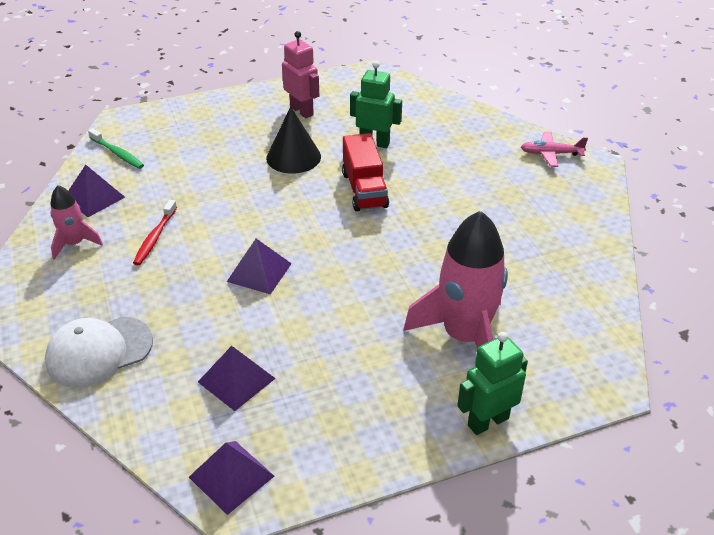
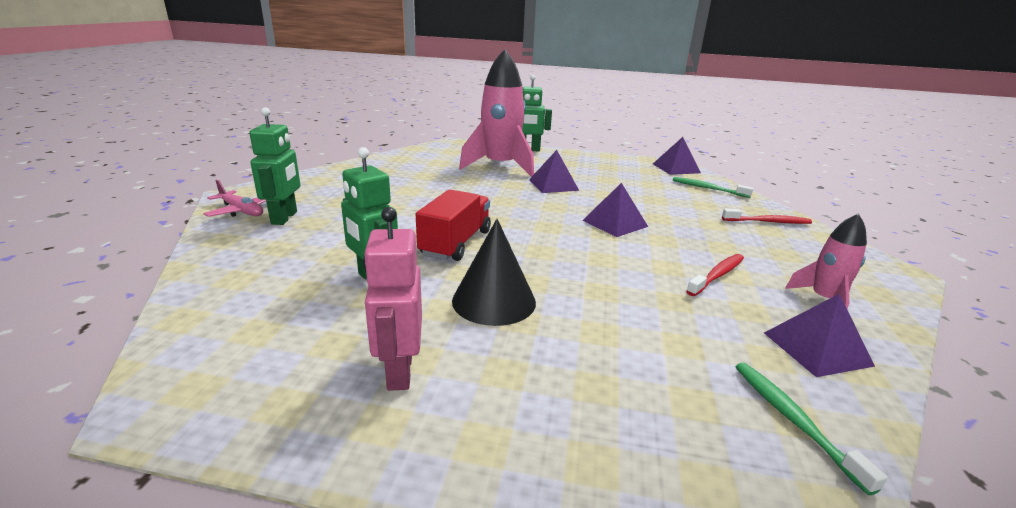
camera: 150 degrees left, 15 degrees down
white cap [45,317,153,388] -> red toothbrush [722,209,812,224]
purple pyramid [198,346,276,411] -> purple pyramid moved to [529,150,579,193]
none -> green robot [249,107,300,225]
none -> green toothbrush [673,177,753,198]

